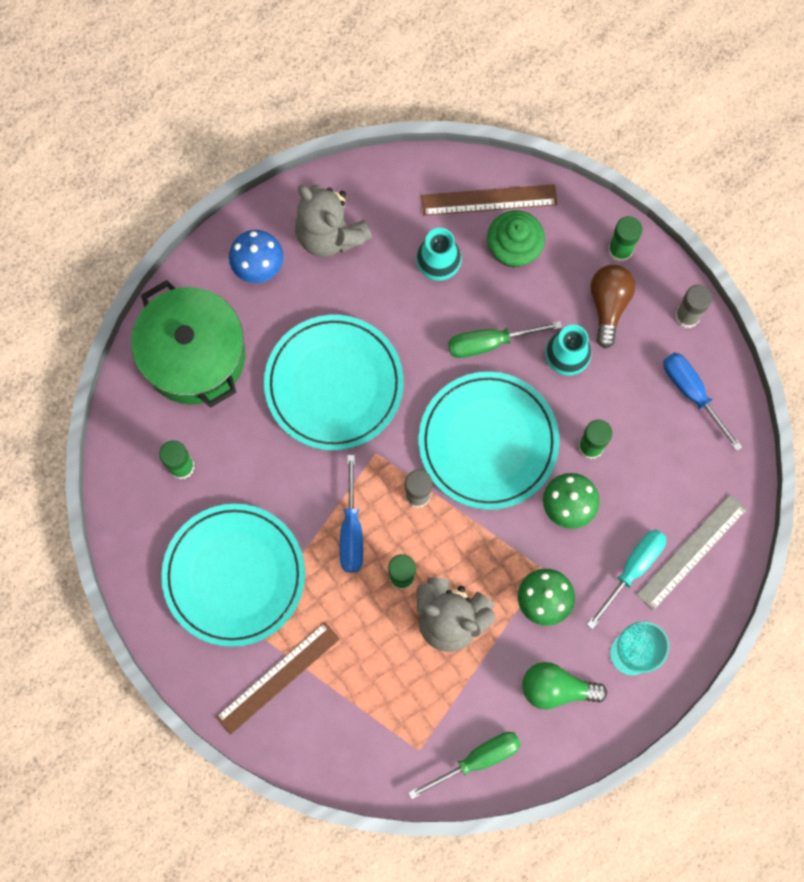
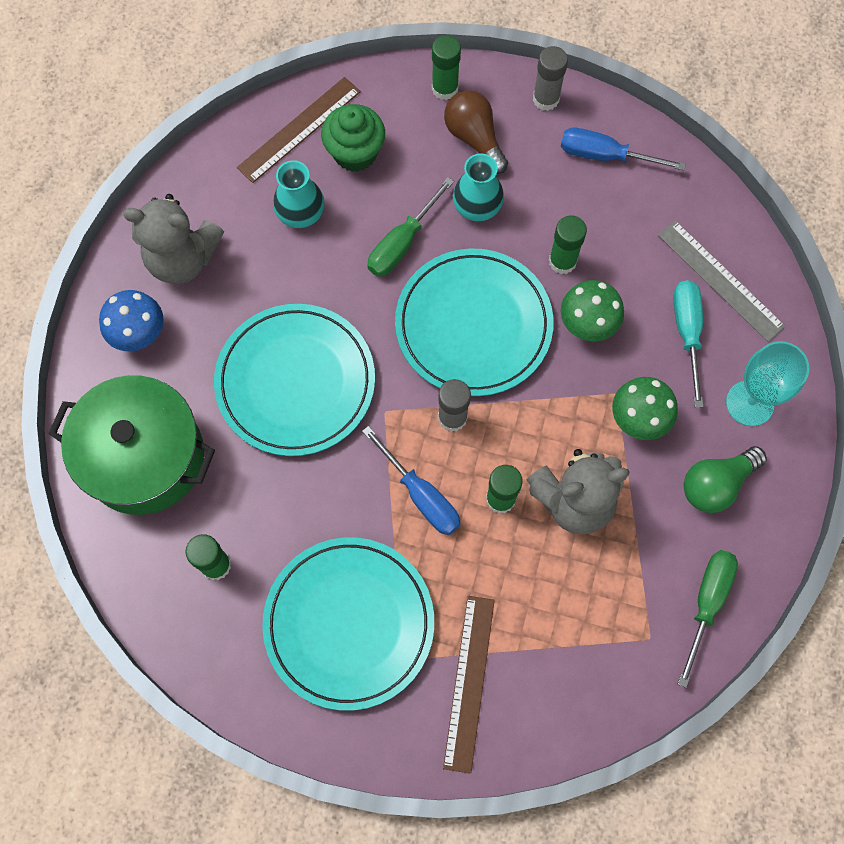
camera: 40 degrees left, 5 degrees down
grey ruler [636,494,747,610] -> grey ruler turned 45 degrees counterclockwise [658,220,786,342]

